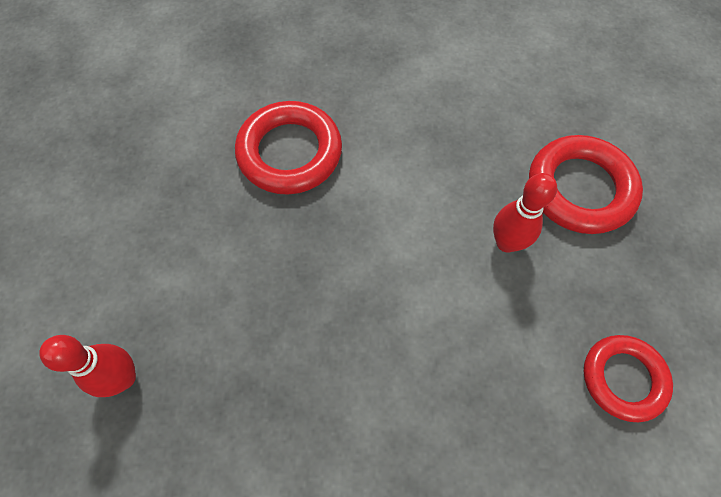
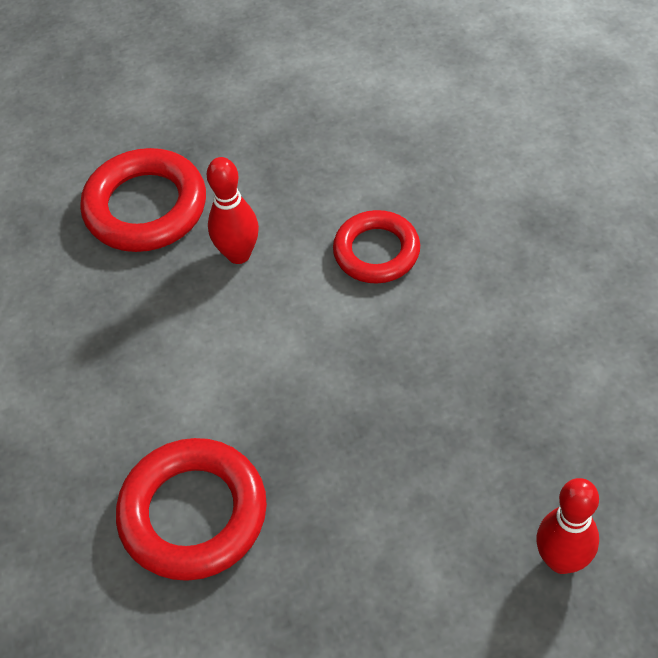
camera: 105 degrees left, 10 degrees down
red ring [584,335,673,422] -> red ring moved to [333,210,420,283]

